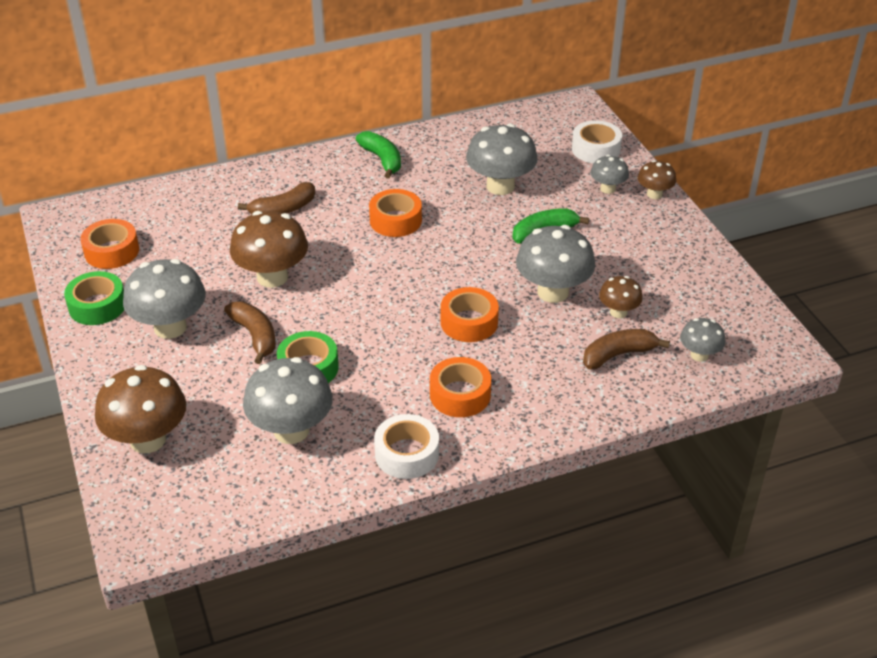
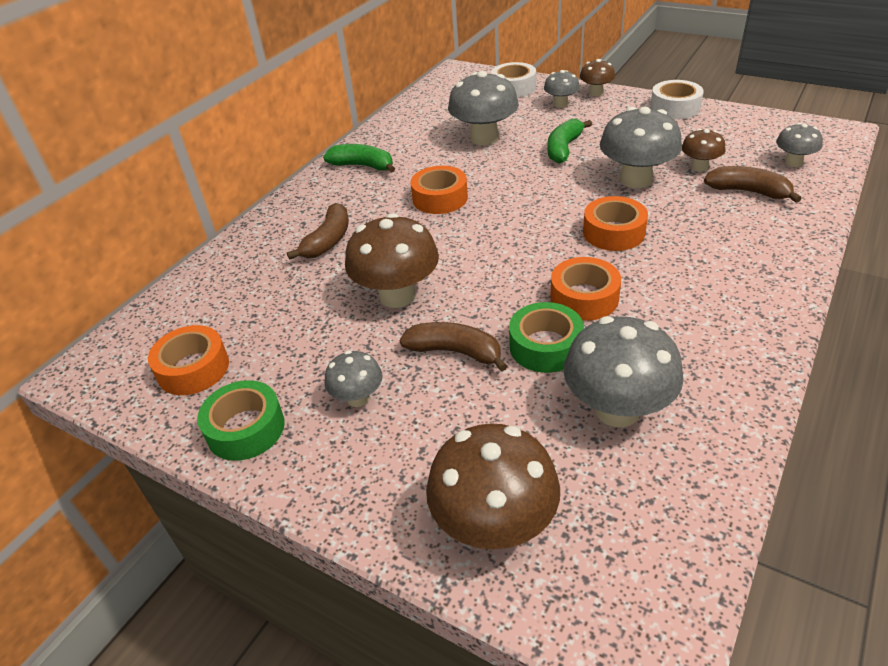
camera: 35 degrees left, 0 degrees up
grey mushroom [123,259,206,339] -> grey mushroom [325,351,383,407], size x0.54
white tape [374,414,439,479] -> white tape moved to [650,80,704,119]
orange tape [430,357,491,417] -> orange tape moved to [550,257,621,321]
brown banana [583,329,670,369] -> brown banana turned 90 degrees clockwise [704,166,802,203]

